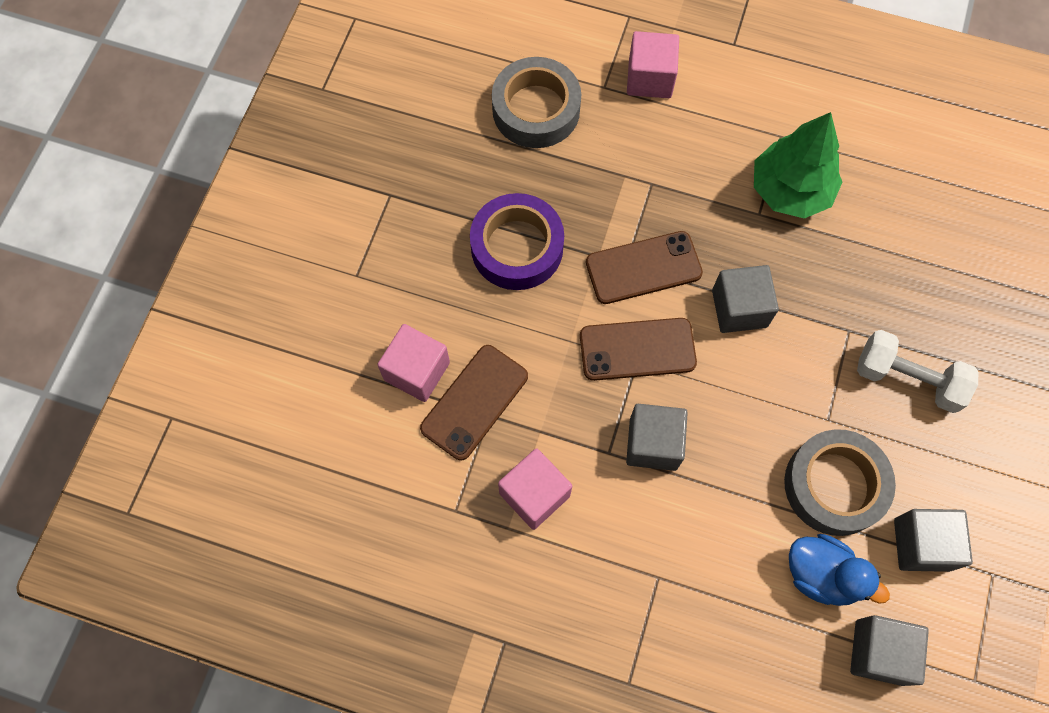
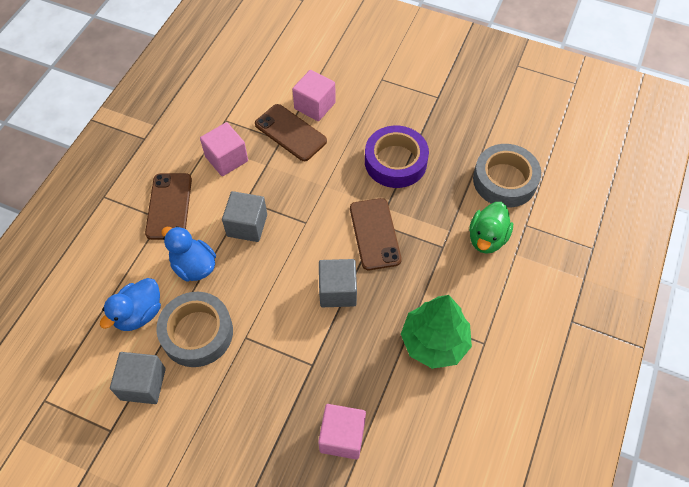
camera: 95 degrees right, 10 degrees down
brown phone [580,318,697,381] -> brown phone moved to [145,173,192,240]
pink cube [627,31,679,98] -> pink cube moved to [318,404,366,460]
grey cube [850,615,929,686] -> none
white dumbbell [857,330,979,413] -> none
none -> blue duck [161,226,216,282]
none -> green duck [469,202,513,254]

